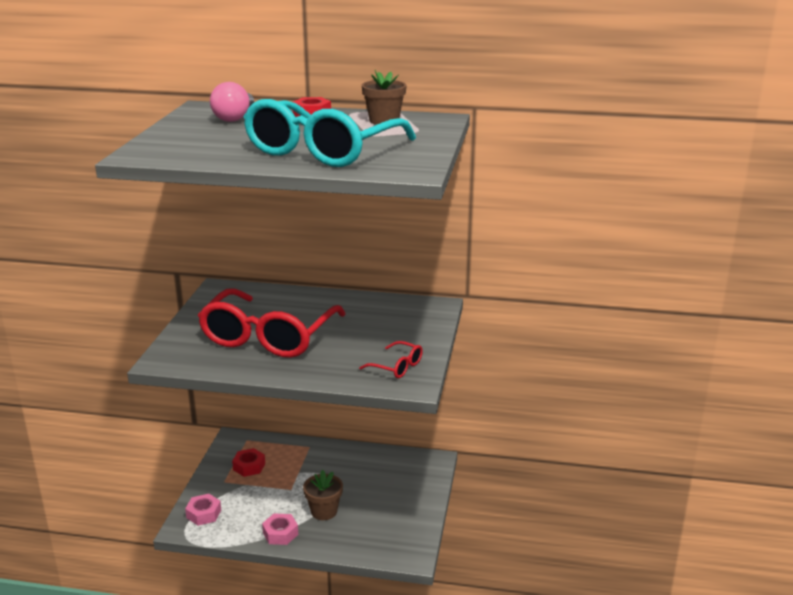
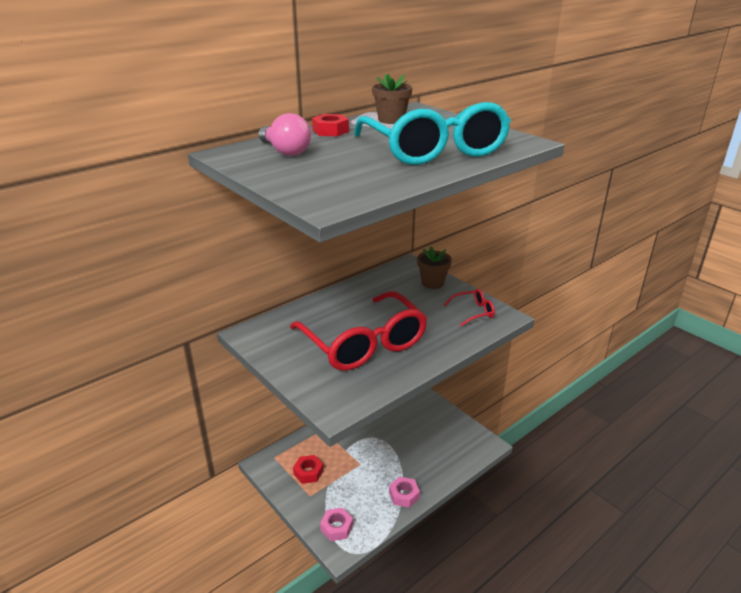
camera: 50 degrees left, 5 degrees up
brown flower pot [303,470,343,520] -> brown flower pot moved to [417,246,452,289]

